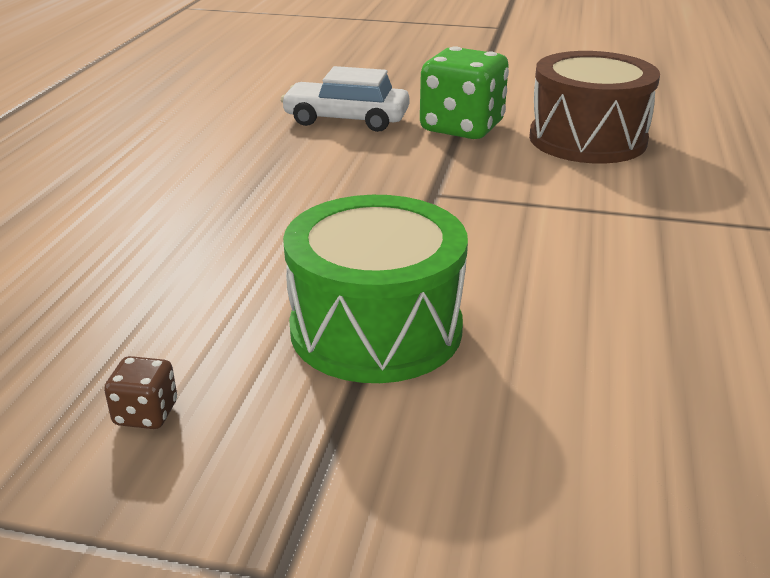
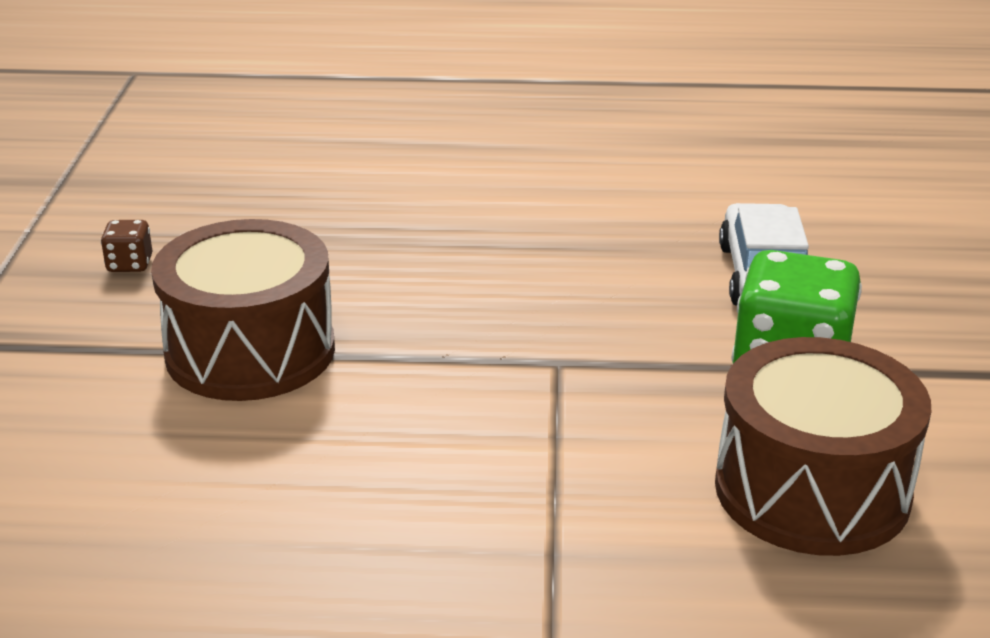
camera: 80 degrees right, 0 degrees up
green drum [283,195,468,383] -> brown drum [151,219,335,401]

